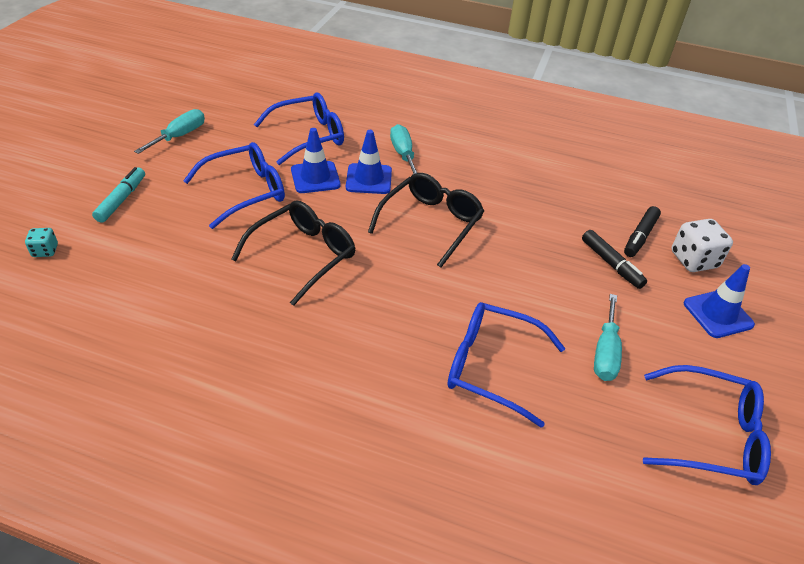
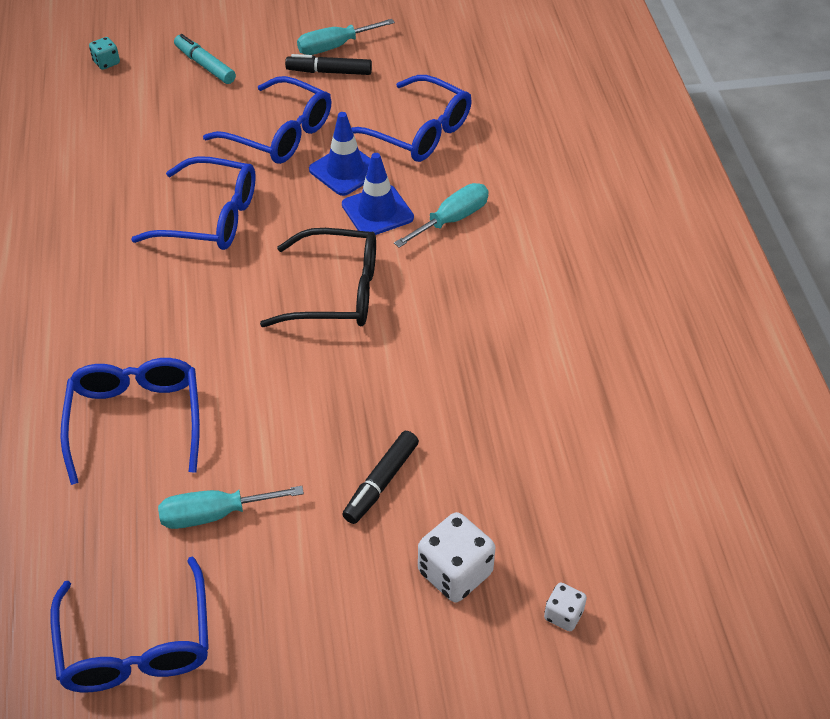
camera: 65 degrees right, 5 degrees up
turquoise marker [92,167,145,223] -> turquoise marker turned 120 degrees counterclockwise [174,34,236,84]
turquoise screwdriver [134,109,205,154] -> turquoise screwdriver turned 150 degrees clockwise [297,19,395,55]
black glasses [231,200,355,306] -> blue glasses [131,156,256,250]
black marker [624,206,661,257] -> black marker moved to [285,54,372,75]
blue traffic cone [684,264,755,338] -> none
none -> white dice [544,583,587,631]

